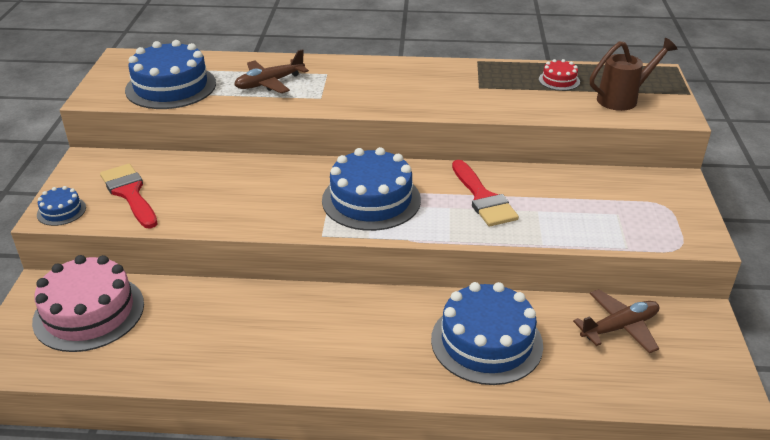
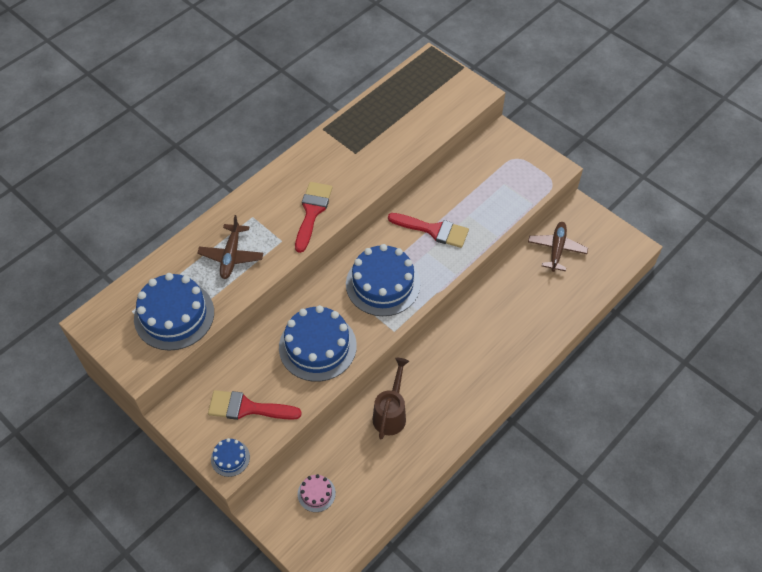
camera: 50 degrees left, 20 degrees up
pink cake [32,255,144,352] -> pink cake [298,474,336,512], size x0.47
blue cake [431,282,543,385] -> blue cake moved to [279,305,357,382]
red cake [539,59,580,91] -> none
brown watering can [590,38,677,111] -> brown watering can moved to [373,358,409,439]
none -> red brush [295,182,333,253]

